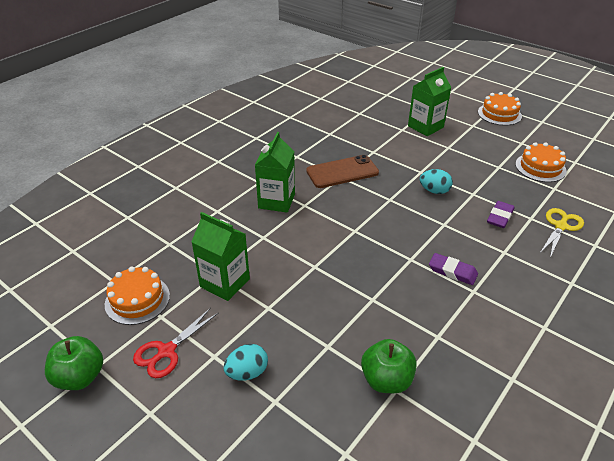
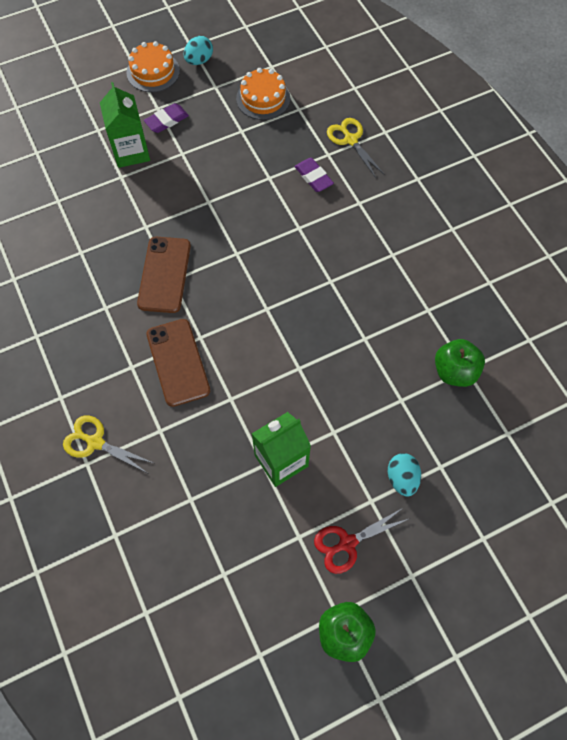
camera: 65 degrees left, 25 degrees up
orange cake [105,267,170,325] -> none
red scissors [133,308,219,378] -> red scissors turned 90 degrees clockwise [314,508,408,574]
green carton [255,132,295,213] -> brown phone [146,319,210,407]
turquoise egg [420,169,453,194] -> turquoise egg moved to [184,36,213,65]
purple eraser [429,253,478,285] -> purple eraser moved to [144,103,189,133]
none -> yellow scissors [63,416,153,473]

